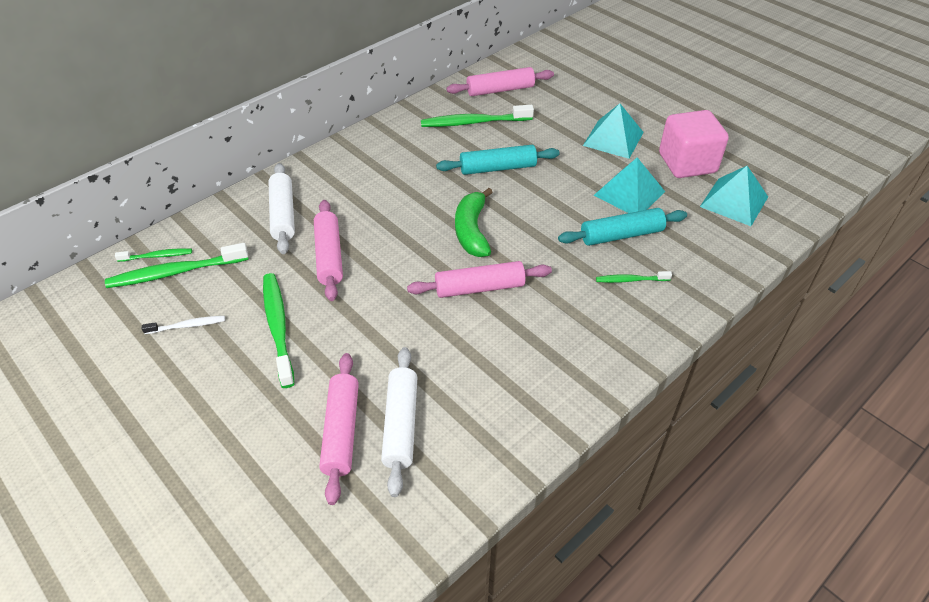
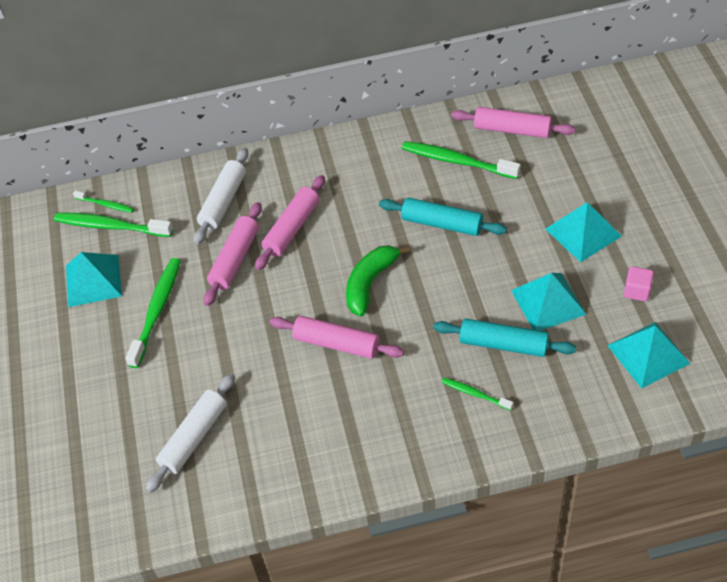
camera: 35 degrees right, 5 degrees up
white toothbrush [142,316,225,334] -> turquoise pyramid [66,252,122,307]
pink rolling pin [319,353,359,505] -> pink rolling pin moved to [255,175,325,270]
pink cube [659,110,729,178] -> pink cube [624,266,654,301], size x0.46

